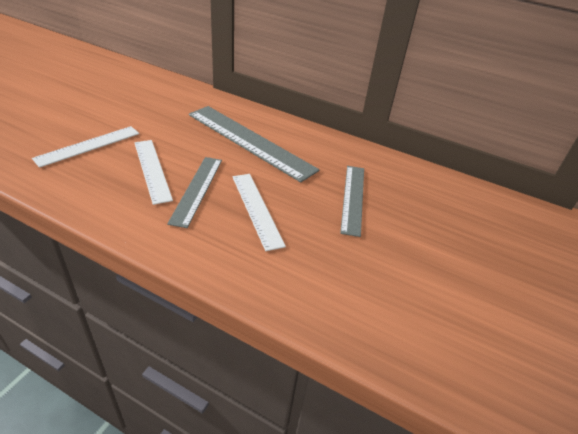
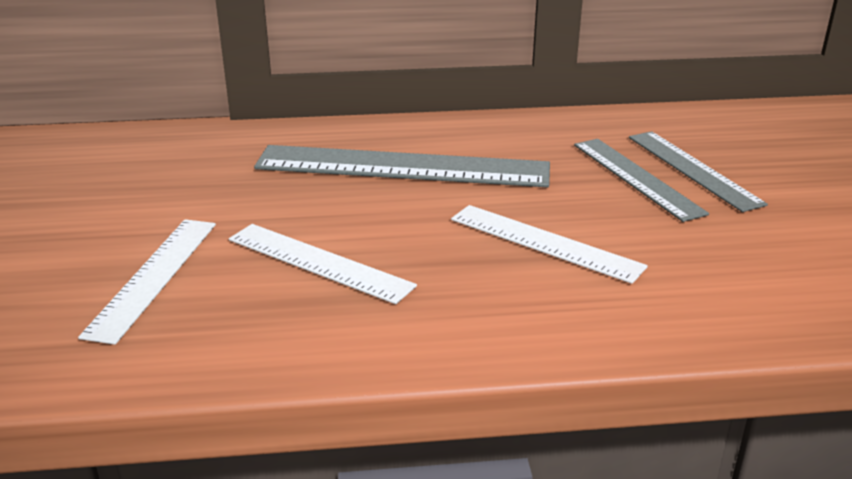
camera: 30 degrees left, 10 degrees down
grey ruler [167,157,222,228] -> grey ruler moved to [629,131,768,212]

